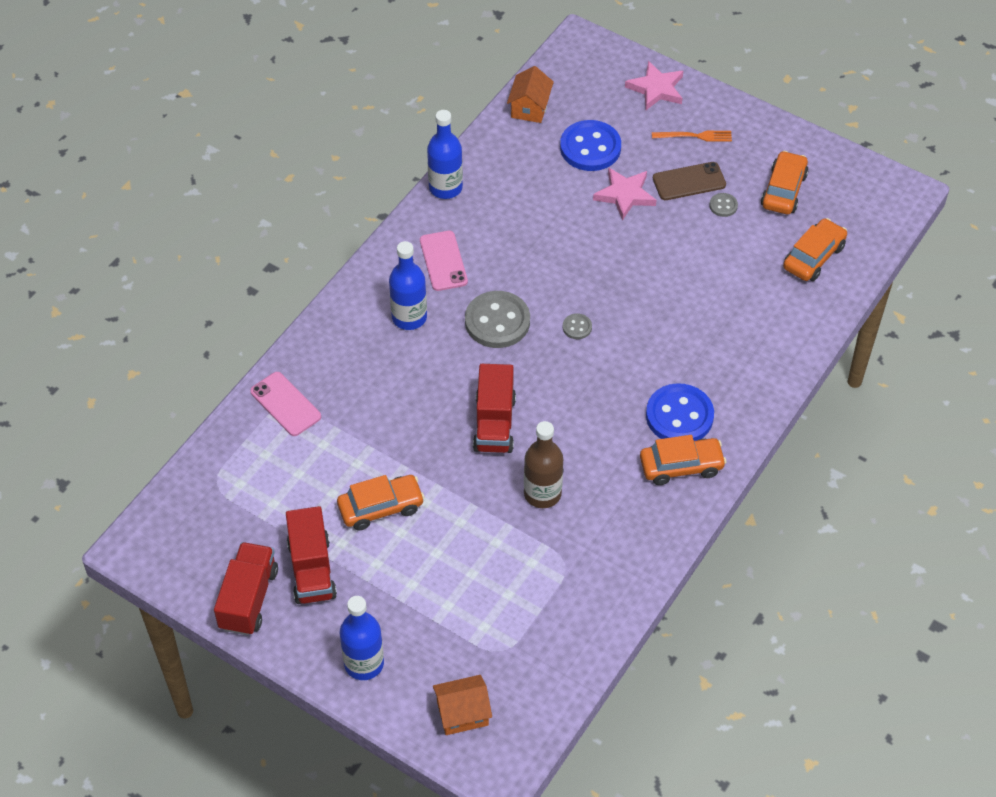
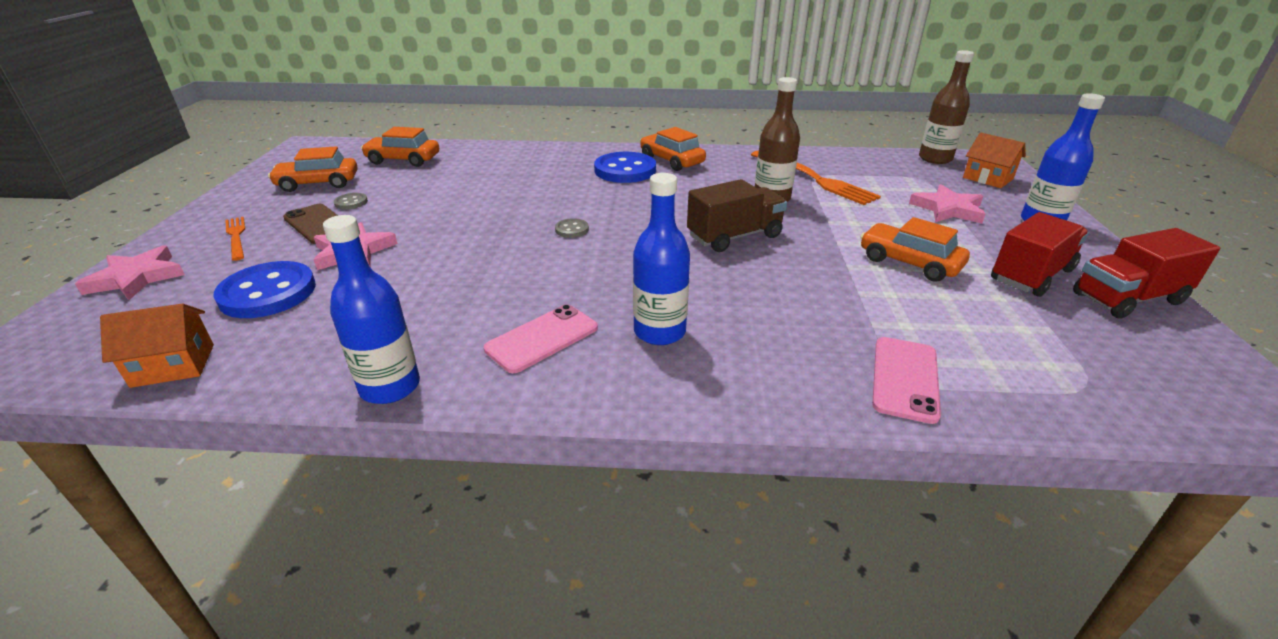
camera: 120 degrees left, 20 degrees down
grey button [465,291,530,348] -> none
red truck [473,364,516,453] -> brown truck [687,179,787,252]
none -> orange fork [751,150,881,205]
none -> pink star [909,184,985,224]
none -> brown bottle [919,50,974,164]

